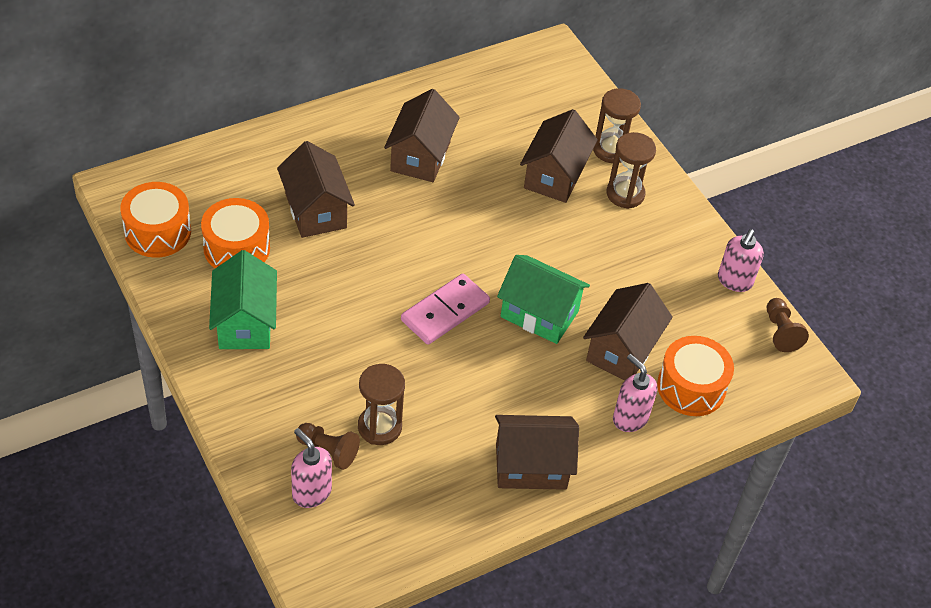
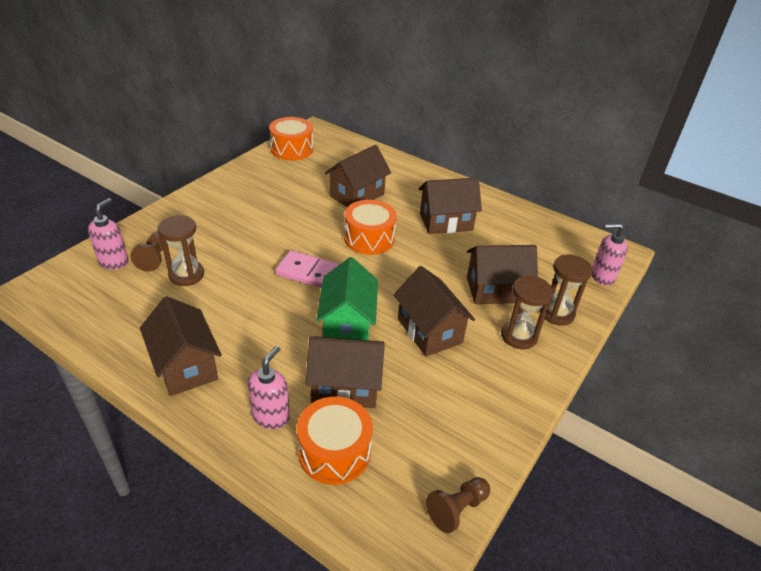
camera: 65 degrees right, 10 degrees down
orange drum [201,198,270,268] -> orange drum moved to [344,200,397,255]
green house [209,250,277,349] -> none
pink soap dispenser [718,229,764,292] -> pink soap dispenser moved to [591,223,628,286]
none -> brown house [393,266,475,357]

